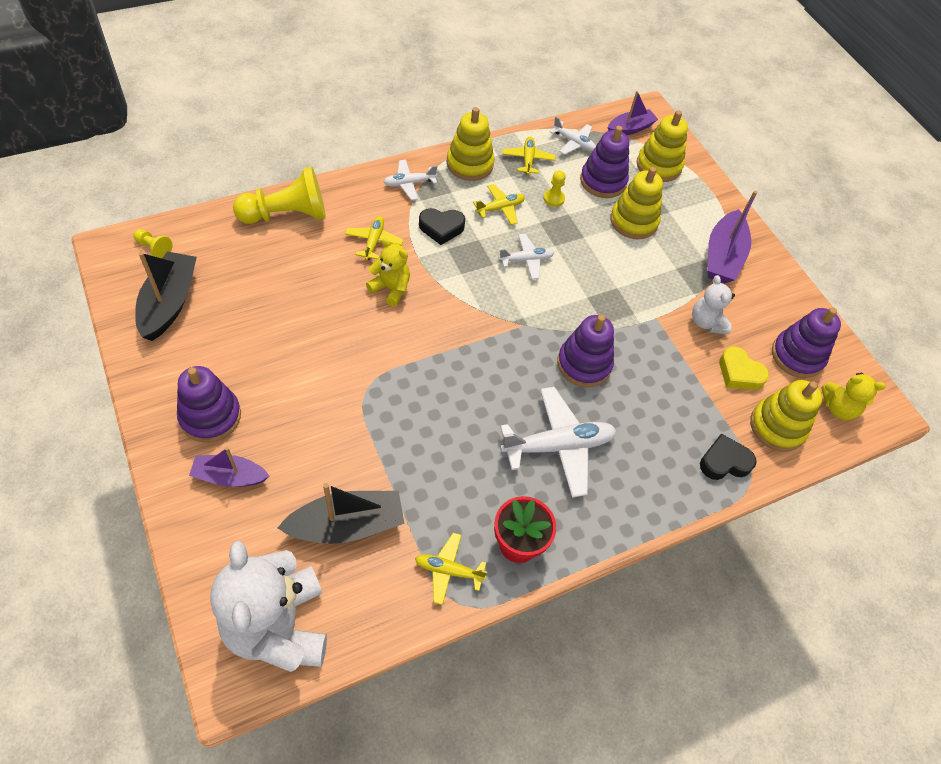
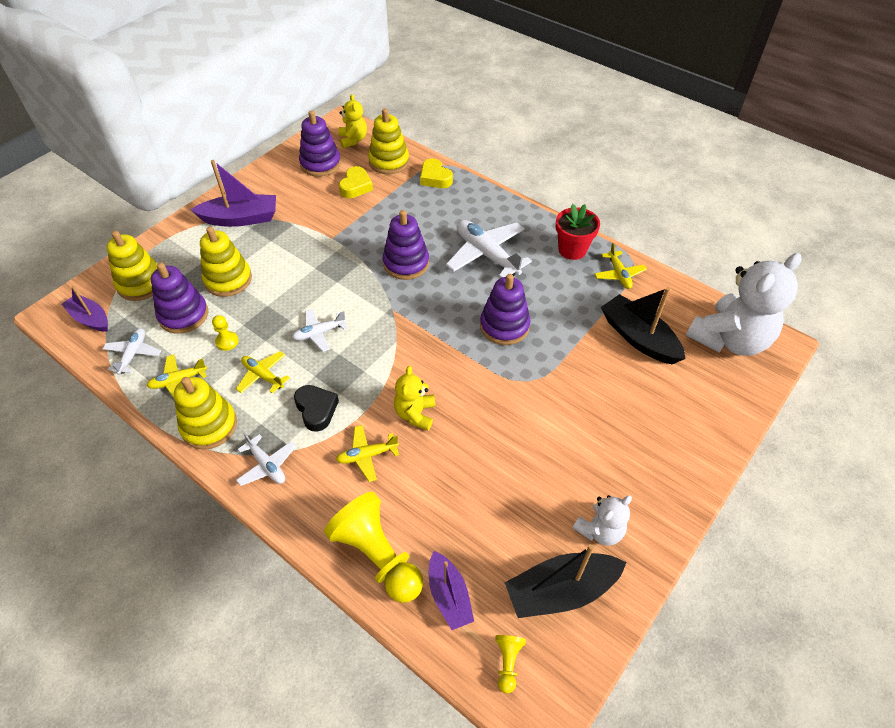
camera: 110 degrees left, 5 degrees down
purple stacking toy [177,366,241,443] -> purple stacking toy moved to [480,274,530,345]
purple boat [189,447,269,487] -> purple boat moved to [429,551,474,630]
white plane [499,234,554,279] -> white plane turned 75 degrees counterclockwise [292,309,347,352]
white teddy bear [692,275,735,334] -> white teddy bear moved to [573,495,632,546]
black heart [700,433,756,480] -> yellow heart [420,158,453,188]

